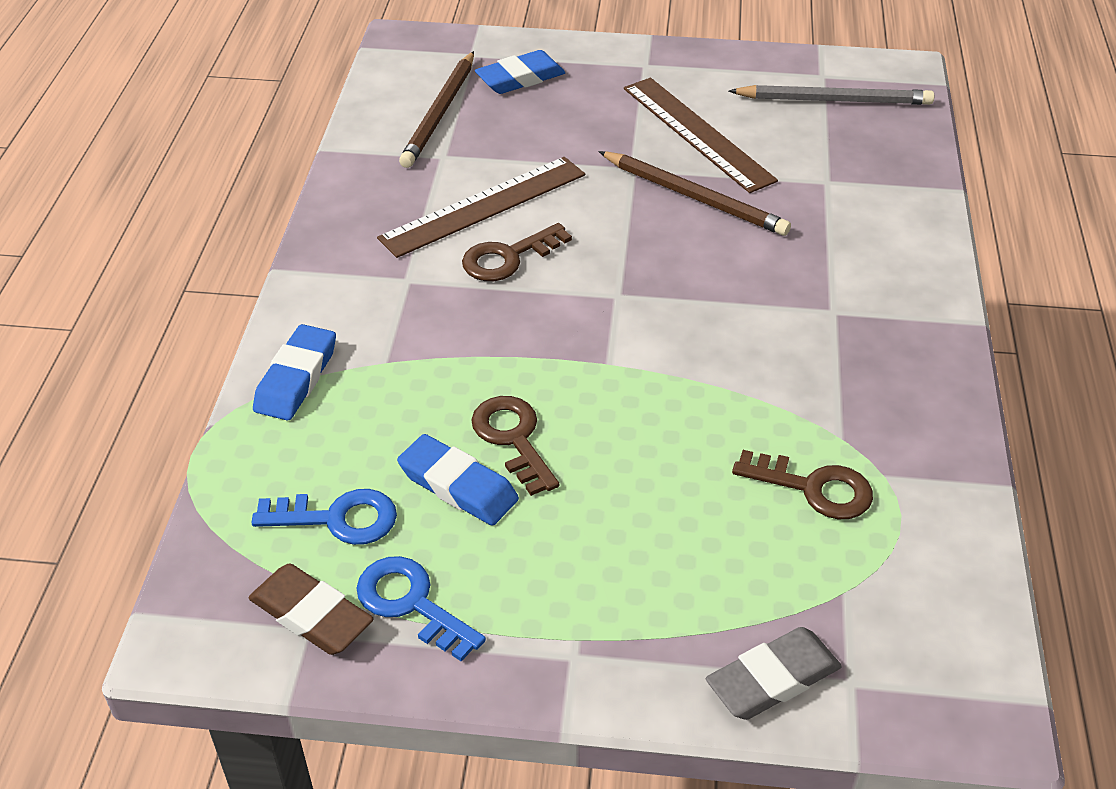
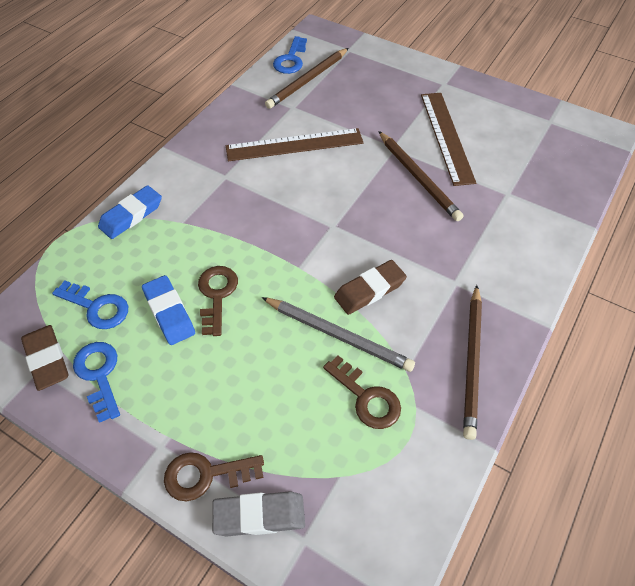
camera: 25 degrees right, 10 degrees up
brown key [462,223,572,281] -> brown key moved to [164,452,264,502]
blue eraser [475,50,565,94] -> none
grey pencil [729,85,934,105] -> grey pencil moved to [261,297,415,372]
none -> blue key [273,36,307,74]
none -> brown eraser [334,260,407,315]
none -> brown pencil [463,285,482,440]

